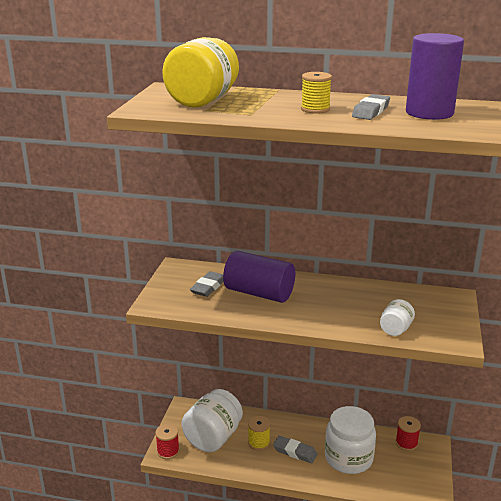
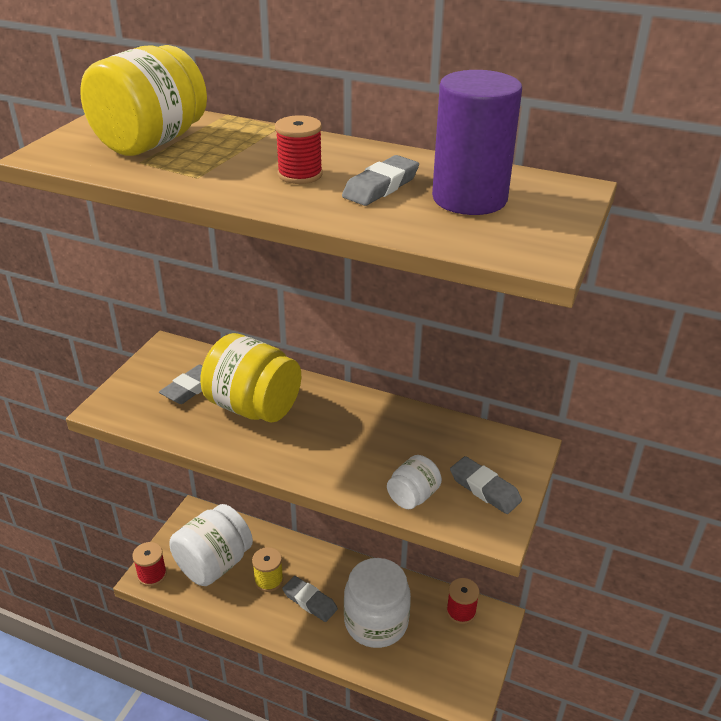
camera: 10 degrees right, 10 degrees up
purple cylinder [223,251,295,303] -> yellow jar [200,333,301,423]
yellow spool [301,72,332,114] -> red spool [275,115,323,184]
none -> grey eraser [450,456,522,514]

